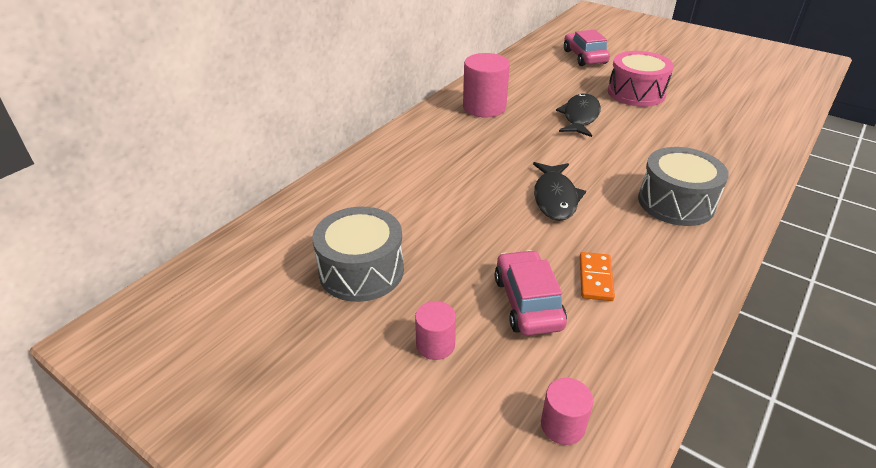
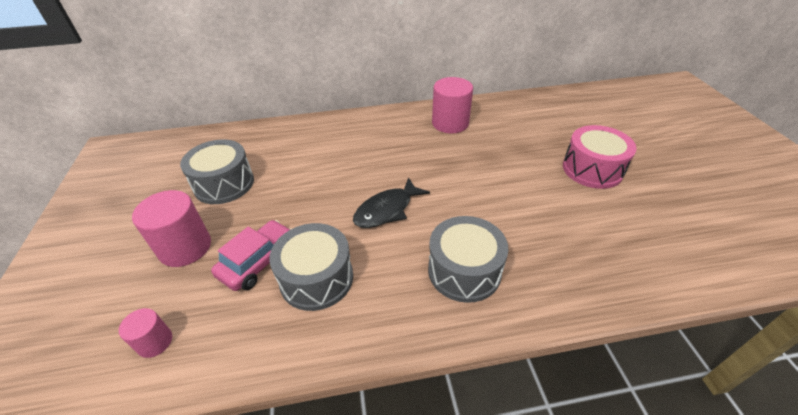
camera: 45 degrees right, 5 degrees up
pink cylinder [415,301,456,360] -> pink cylinder [132,190,211,267], size x1.83
black fish [556,93,601,137] -> none
pink car [564,30,610,66] -> none
orange domino [580,252,615,301] -> grey drum [269,223,353,311]

